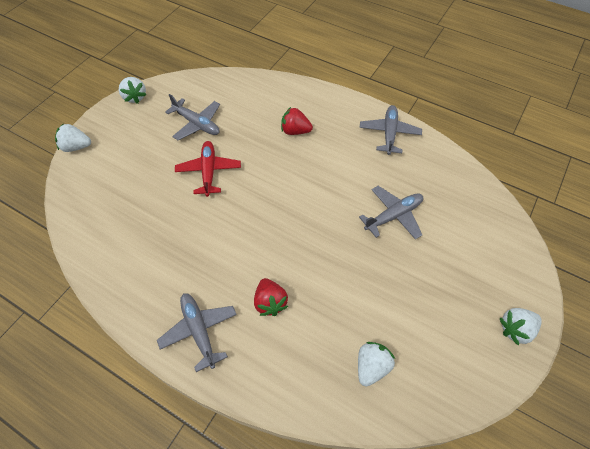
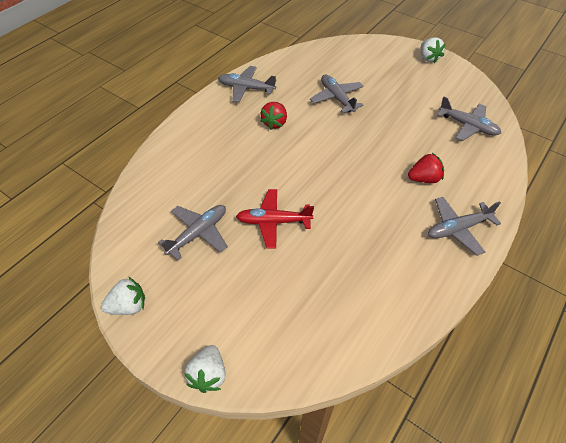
camera: 85 degrees left, 5 degrees down
red strawberry [281,107,313,135] -> red strawberry moved to [261,102,287,130]
white strawberry [358,342,395,387] -> grey plane [437,96,501,141]

